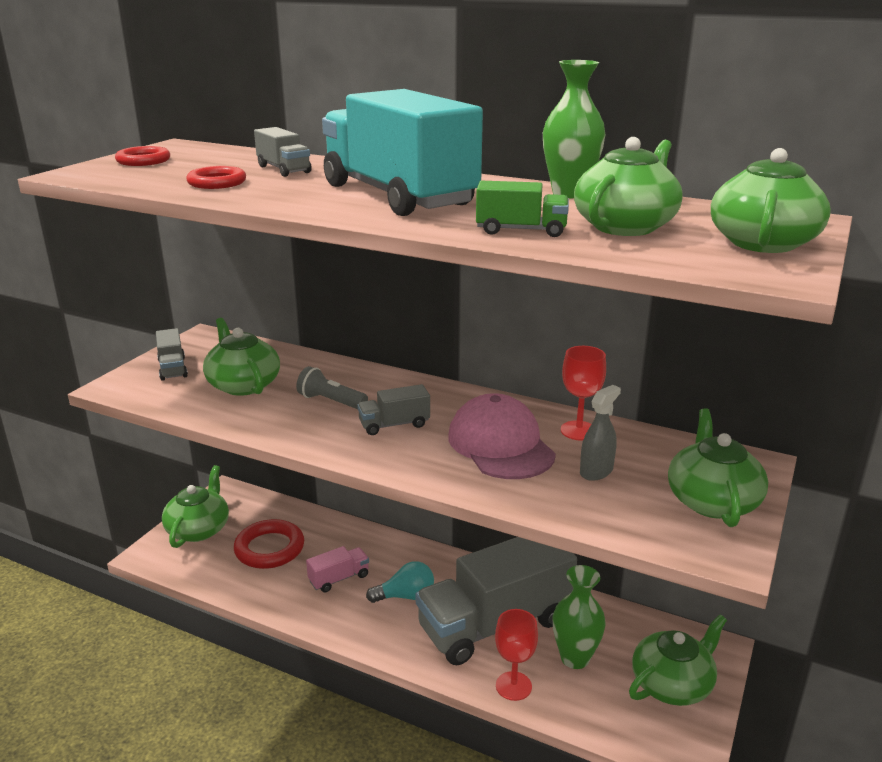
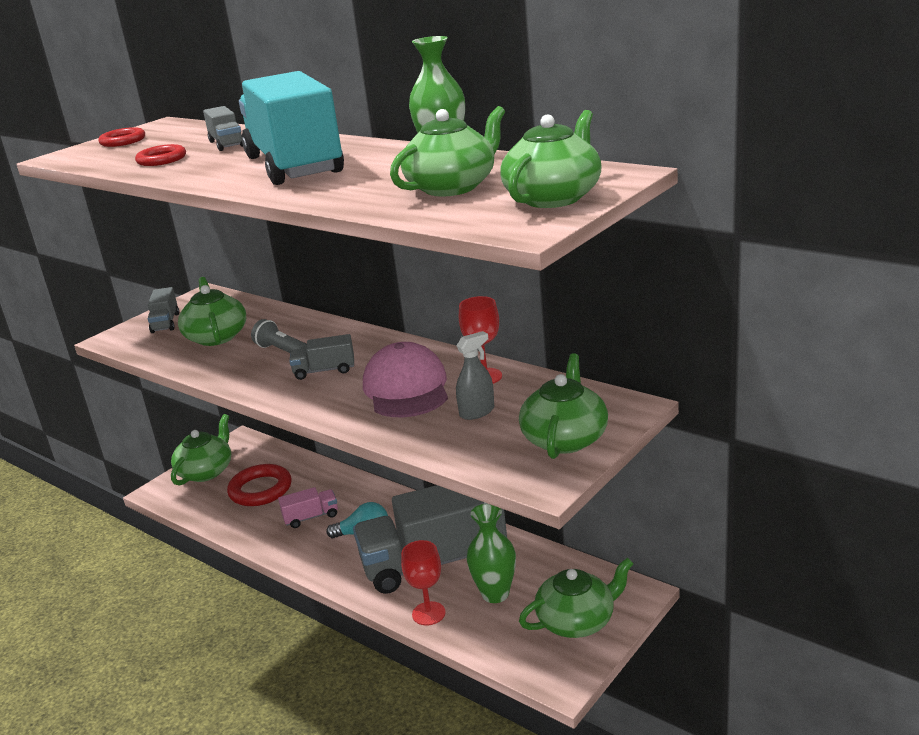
camera: 15 degrees right, 0 degrees up
green truck [476,181,569,237] -> none

